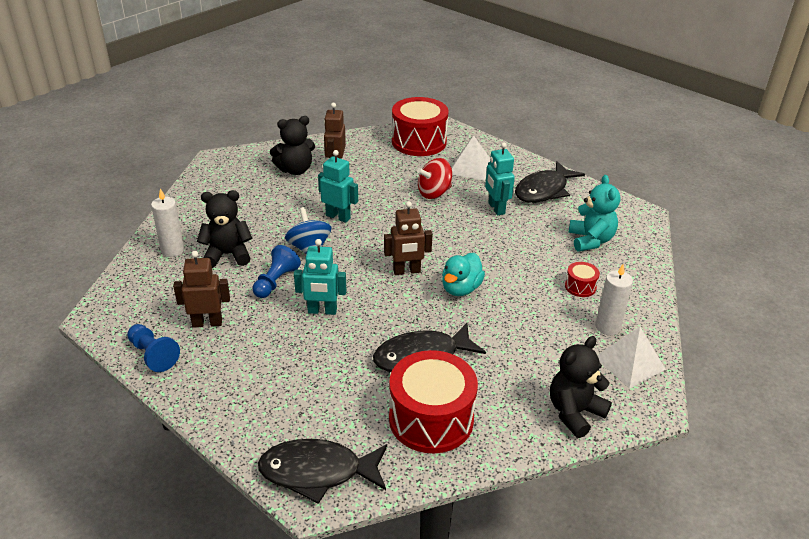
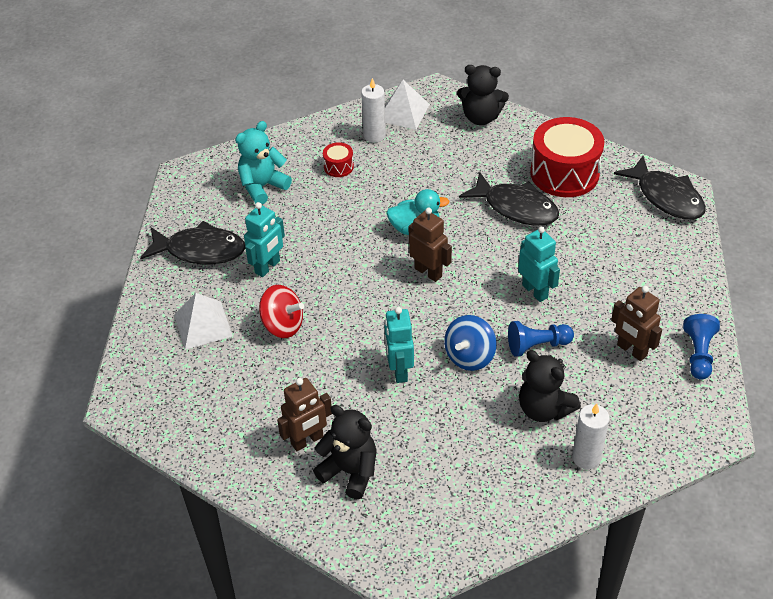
camera: 125 degrees left, 10 degrees up
red drum [392,97,448,156] -> none

